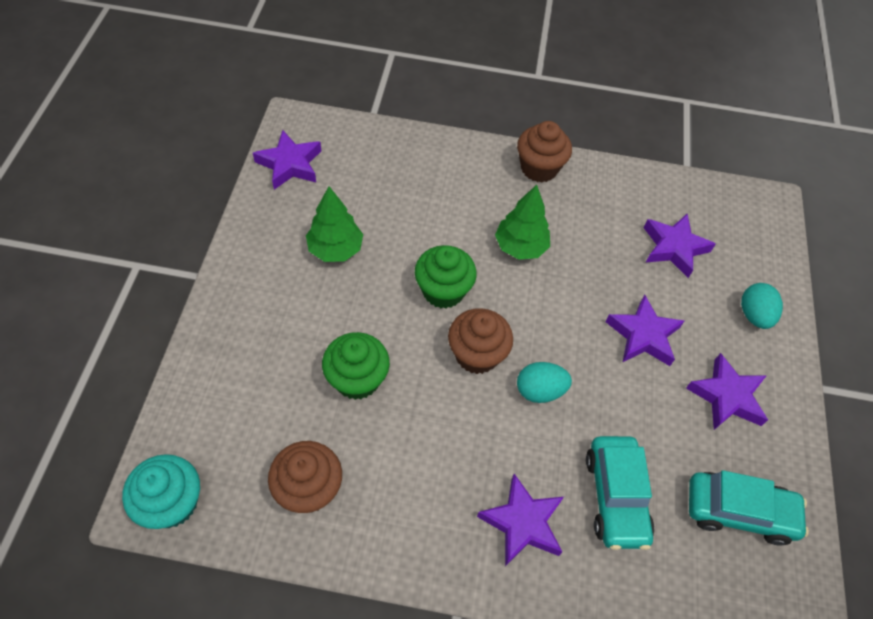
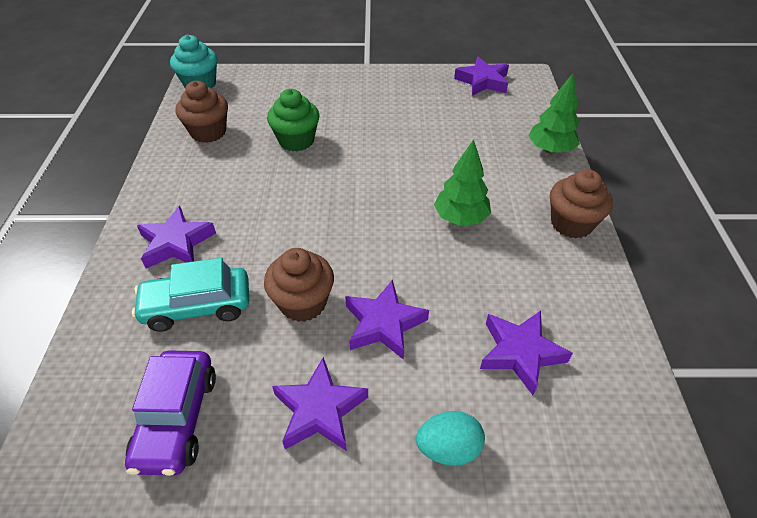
camera: 85 degrees right, 10 degrees down
green tree [306,186,363,262] -> green tree moved to [528,73,580,154]
green cupcake [415,245,477,309] -> none
brown cupcake [448,308,513,374] -> brown cupcake moved to [264,248,334,322]
turquoise egg [517,362,572,403] -> none
turquoise car [689,470,809,546] -> purple car [125,351,216,476]

